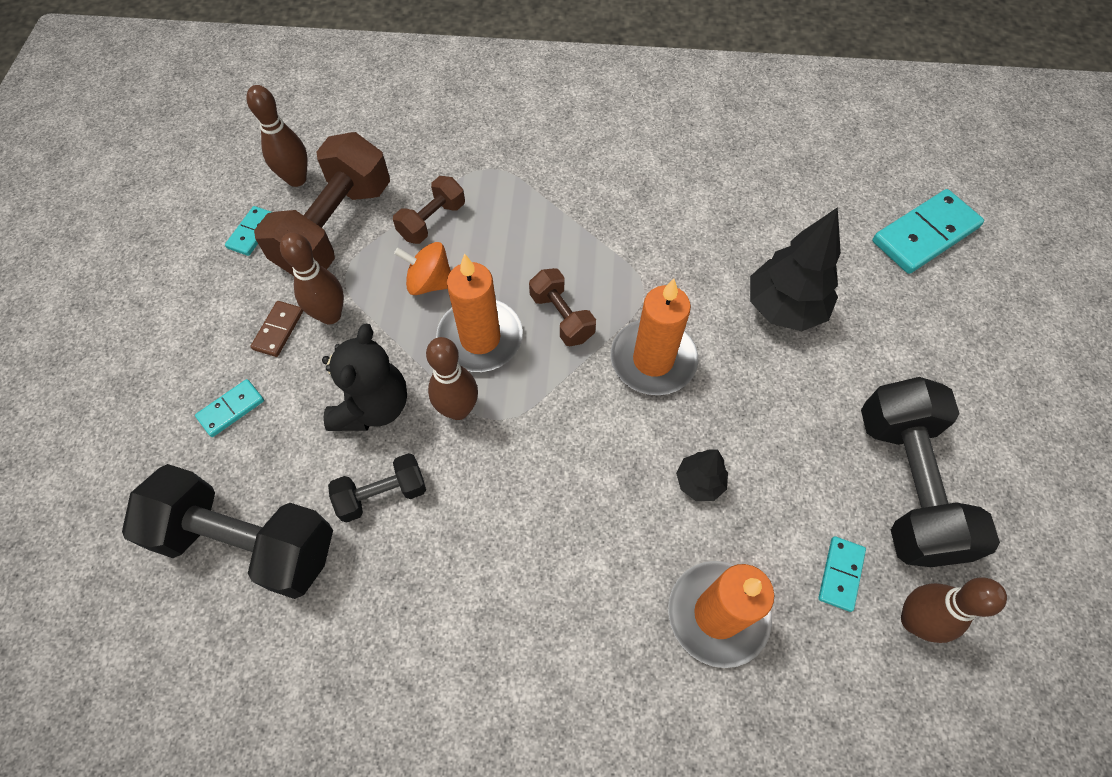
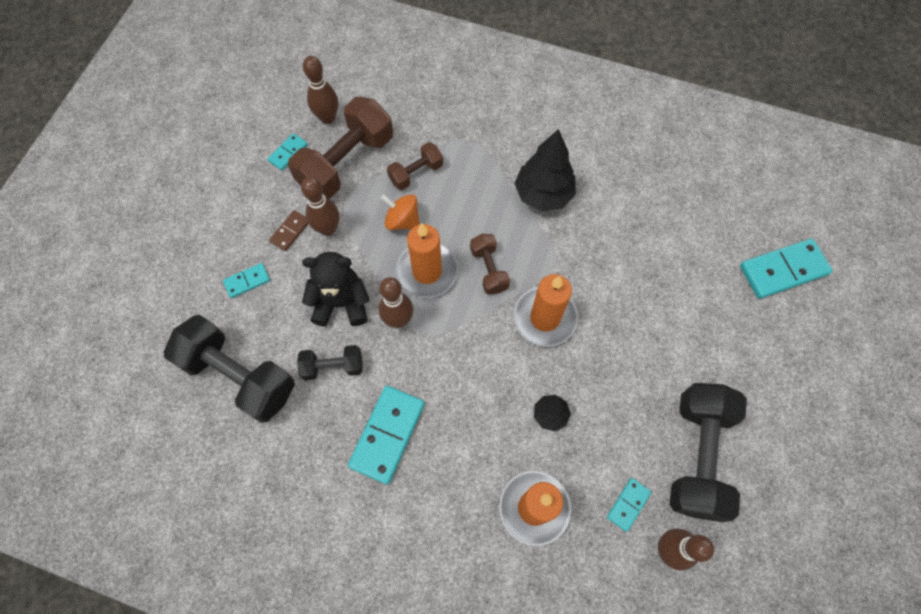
camera: 15 degrees right, 5 degrees up
black teddy bear [322,323,407,431] -> black teddy bear turned 120 degrees counterclockwise [302,252,370,326]
black tree [750,207,841,331] -> black tree moved to [514,129,576,211]
none -> turquoise domino [348,386,425,485]

